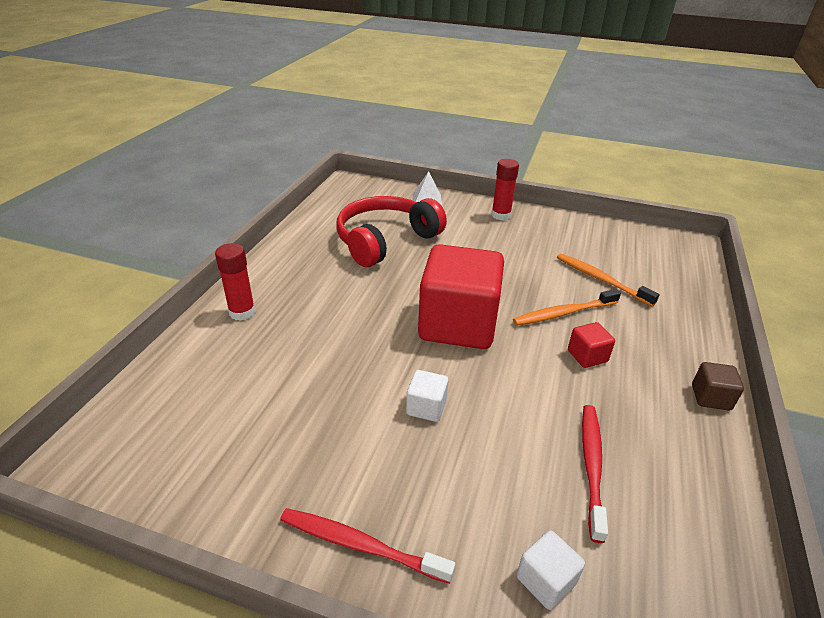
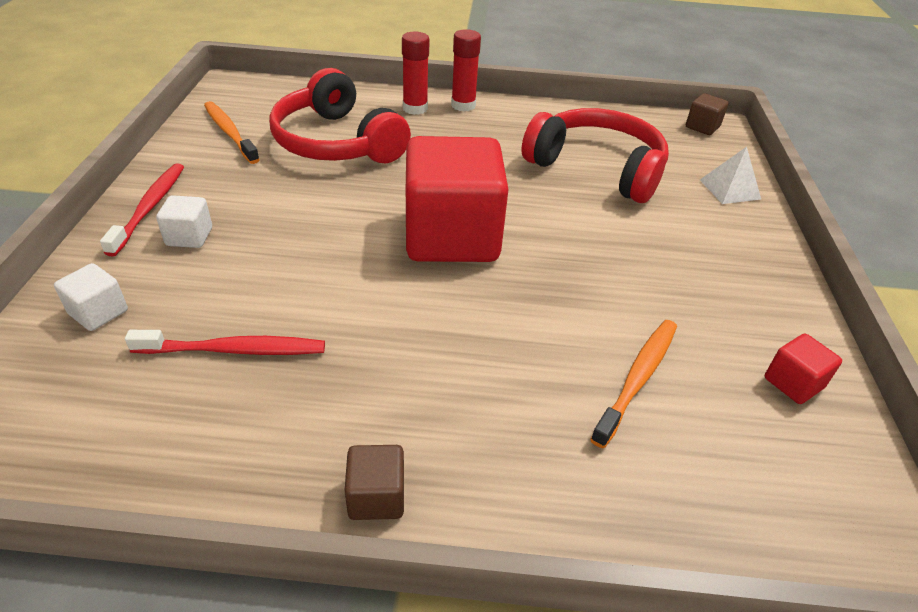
camera: 75 degrees right, 5 degrees up
white cube [406,370,449,422] -> white cube moved to [156,195,212,248]
red glue stick [491,159,519,220] -> red glue stick moved to [451,29,481,112]
orange toothbrush [513,289,621,325] -> orange toothbrush moved to [204,101,260,164]
red cube [568,322,615,368] -> red cube moved to [765,334,842,404]
none -> red headphones [269,68,411,163]
none -> brown cube [686,93,729,135]

